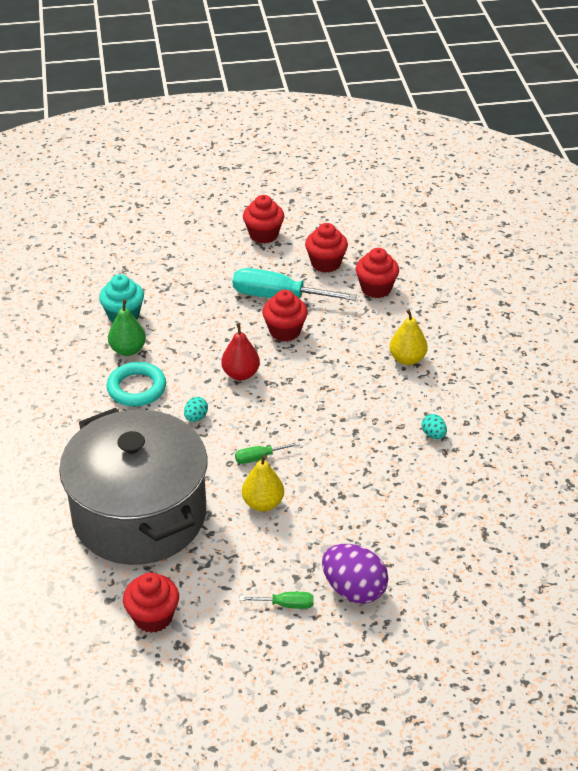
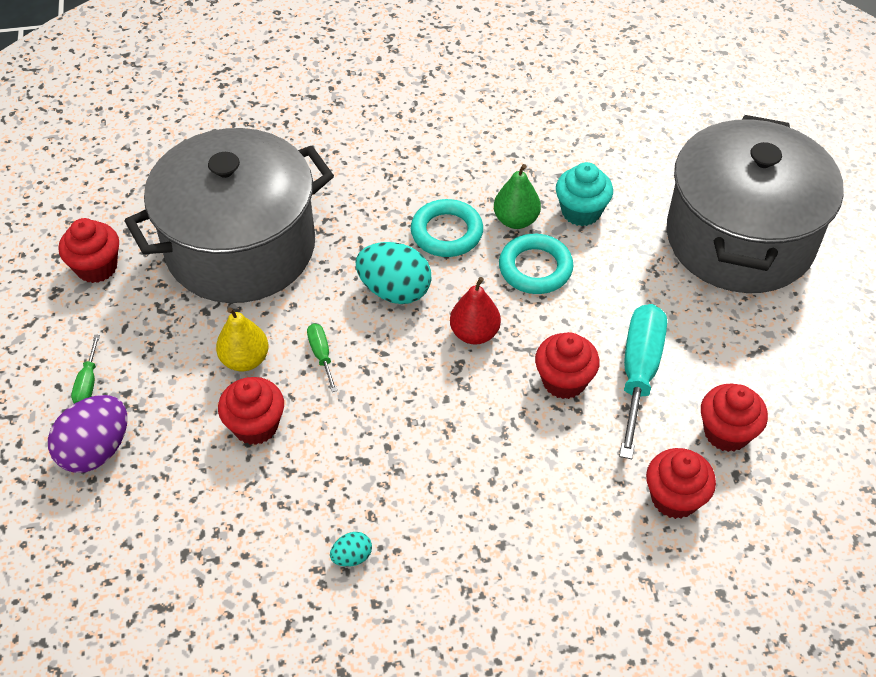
camera: 90 degrees right, 10 degrees up
turquoise egg [184,397,208,422] -> turquoise egg [355,242,431,304], size x2.10
red cupcake [243,195,284,244] -> red cupcake moved to [218,377,284,445]
yellow pear [389,309,428,365] -> none
none -> turquoise ring [499,234,573,294]
none -> grey pot [666,115,844,293]

